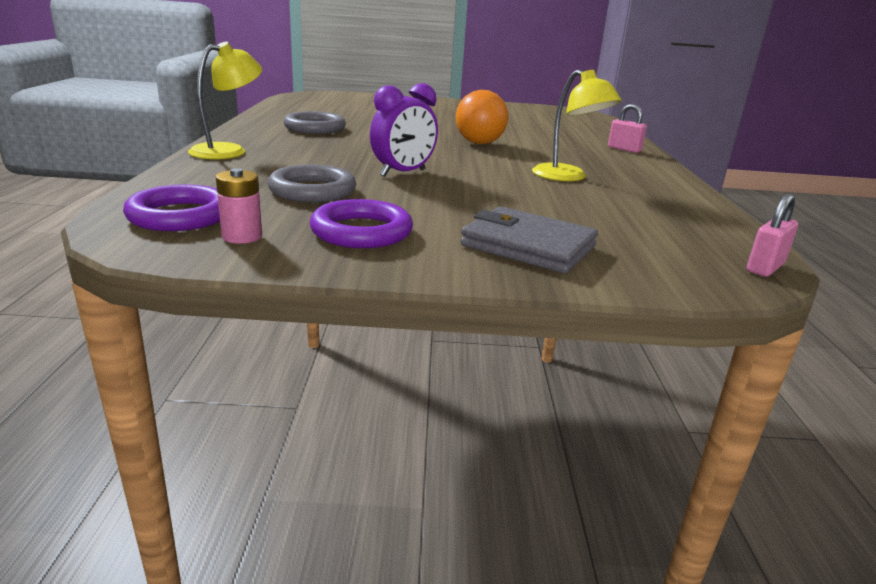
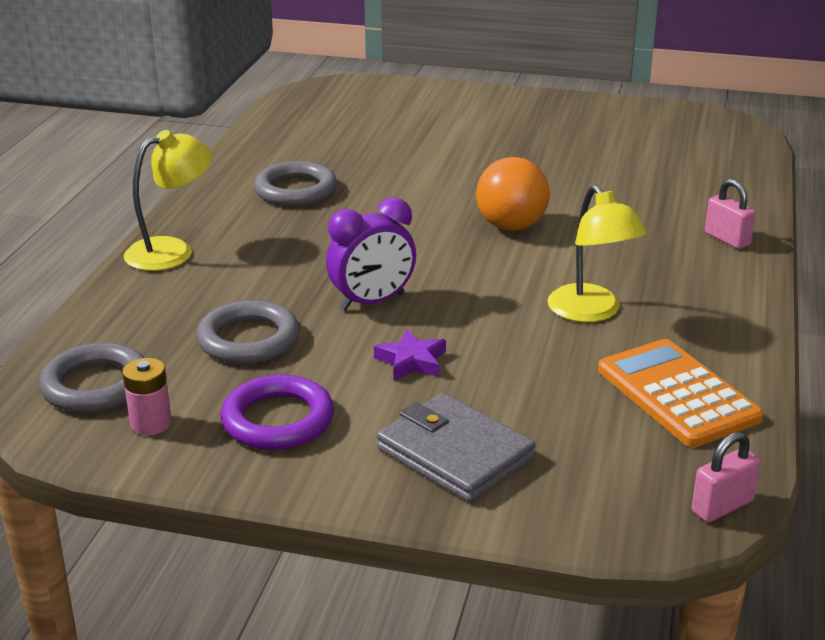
camera: 15 degrees right, 5 degrees up
purple ring [123,185,220,231] -> grey ring [39,342,144,413]
none -> purple star [374,329,446,380]
none -> orange calculator [598,339,764,447]

